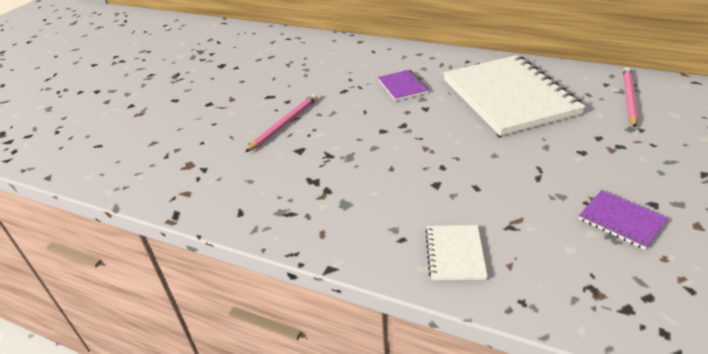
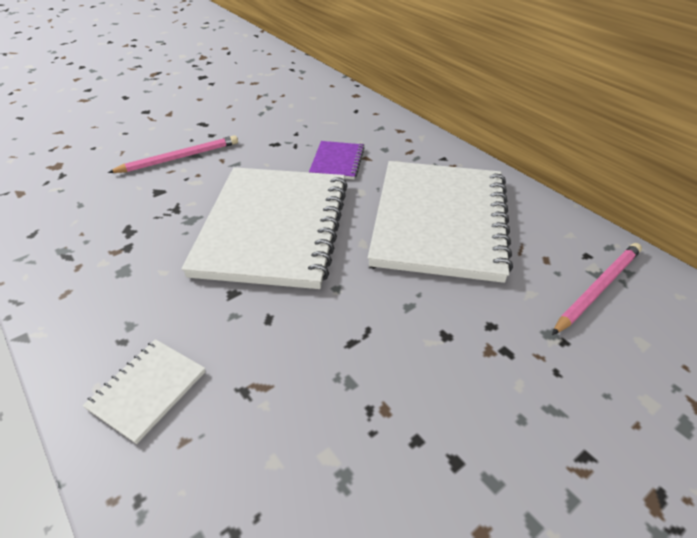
camera: 25 degrees right, 5 degrees up
purple notebook [579,190,668,250] -> none
none -> white notebook [182,167,348,289]

